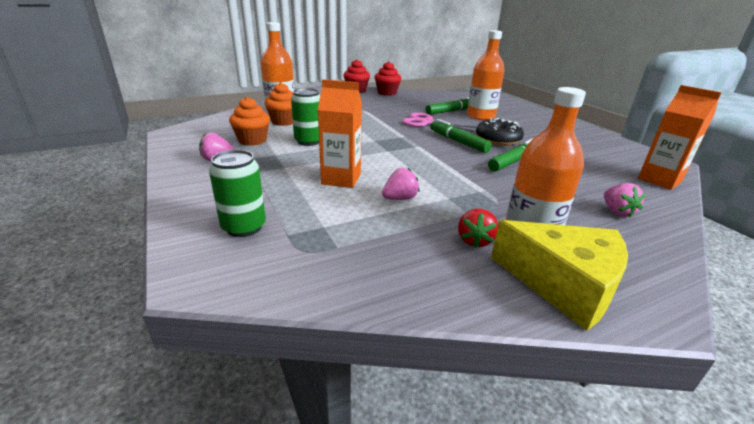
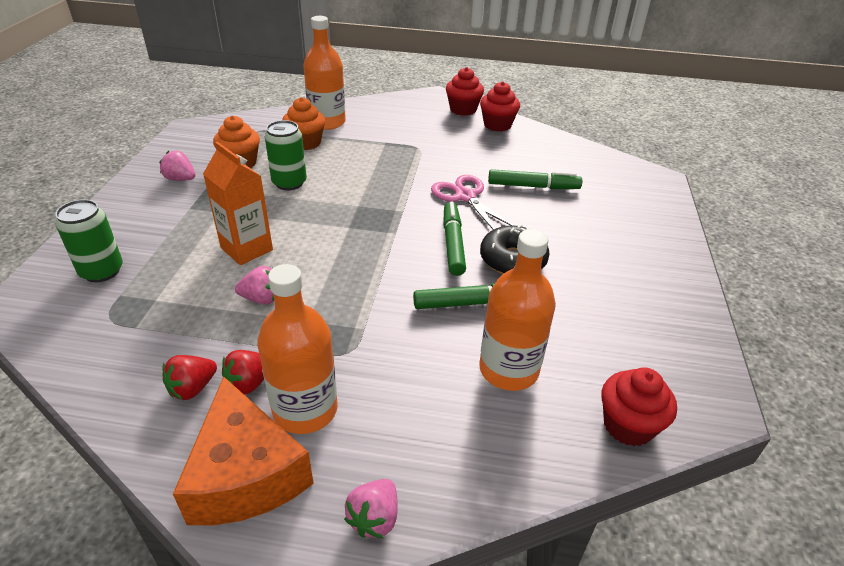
camera: 35 degrees right, 10 degrees up
orange bottle [467,30,505,120] -> orange bottle moved to [479,229,556,391]
yellow cheese [491,220,628,331] -> orange cheese [173,376,314,525]
pink strawberry [604,183,645,217] -> pink strawberry moved to [344,479,398,538]
orange carton [638,85,722,190] -> red cupcake [602,367,677,446]
none -> red strawberry [162,355,217,400]

